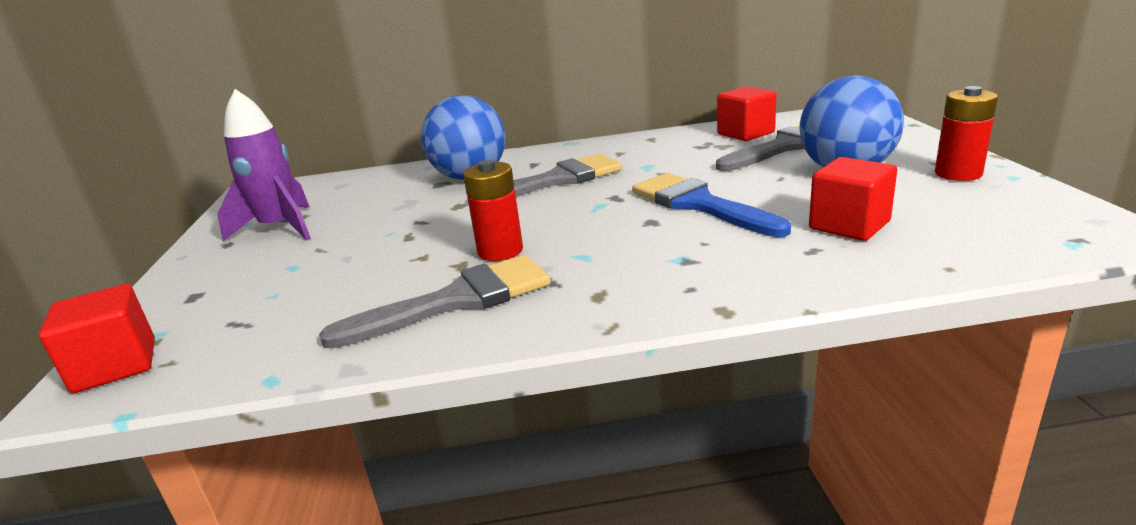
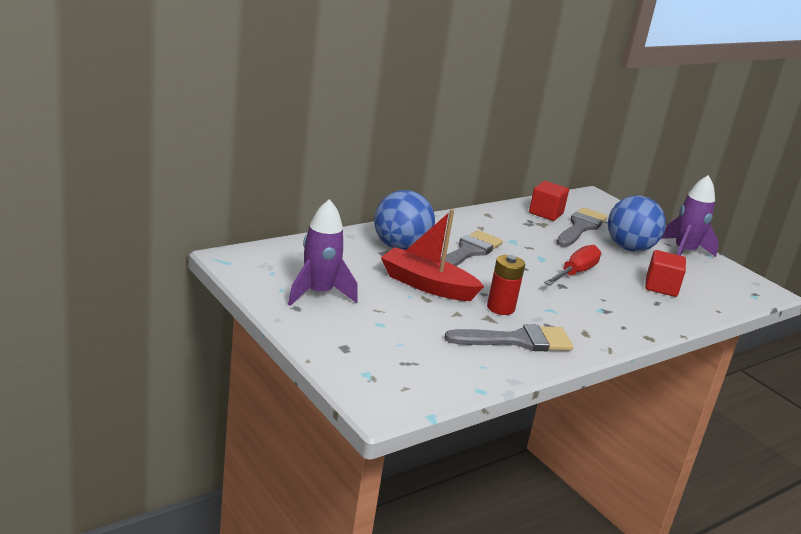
camera: 35 degrees left, 0 degrees up
red cube [38,284,155,393] -> none
grey brush [319,255,551,349] -> grey brush turned 45 degrees clockwise [444,324,574,351]
blue brush [632,173,791,237] -> red screwdriver [544,245,601,285]
red battery [935,86,998,181] -> purple rocket [661,175,719,257]
none -> red boat [381,209,484,301]

